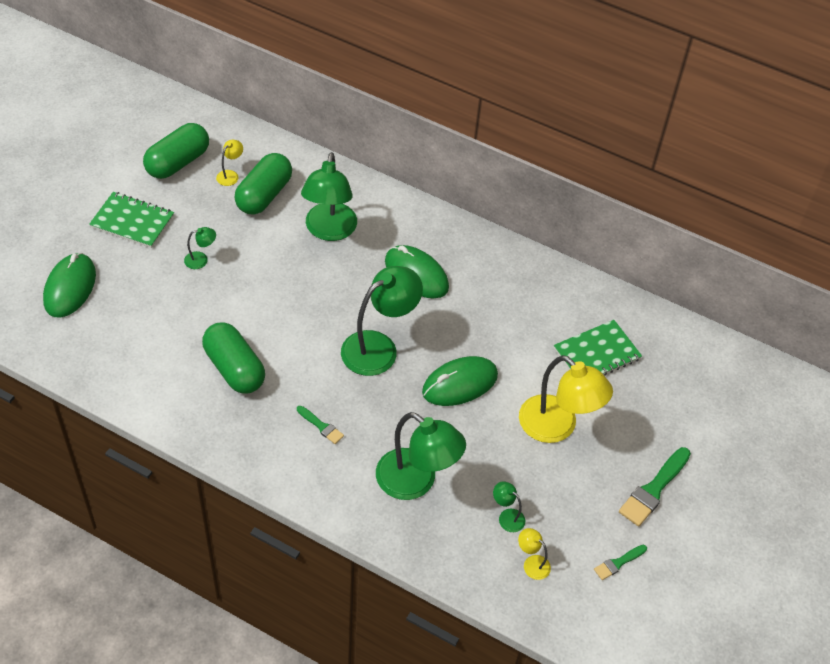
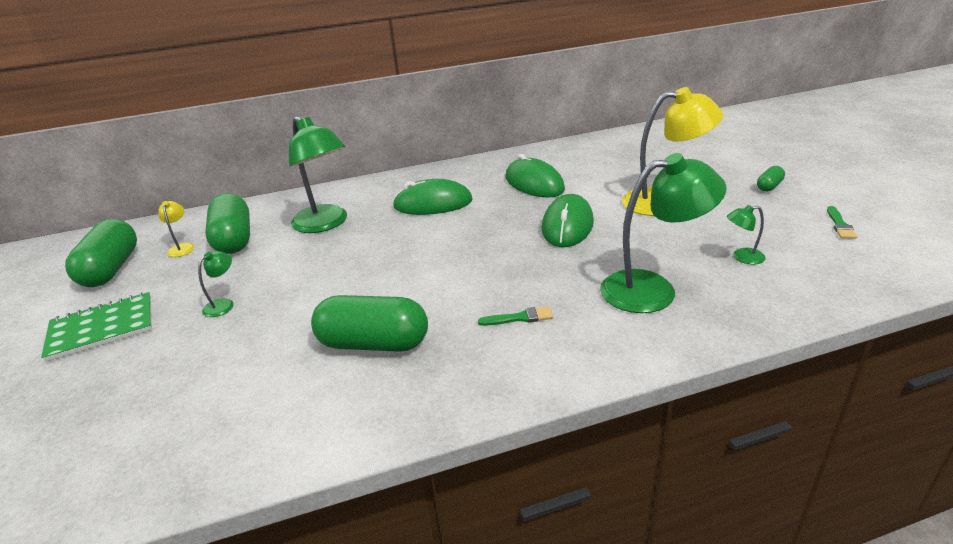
camera: 40 degrees left, 20 degrees down
green mouse [43,253,96,317] -> green mouse moved to [506,154,565,198]
green lamp [341,266,423,376] -> none
yellow lamp [518,528,551,580] -> none
green notebook [554,320,642,376] -> none
green brush [619,447,691,526] -> green capsule [757,166,785,192]

